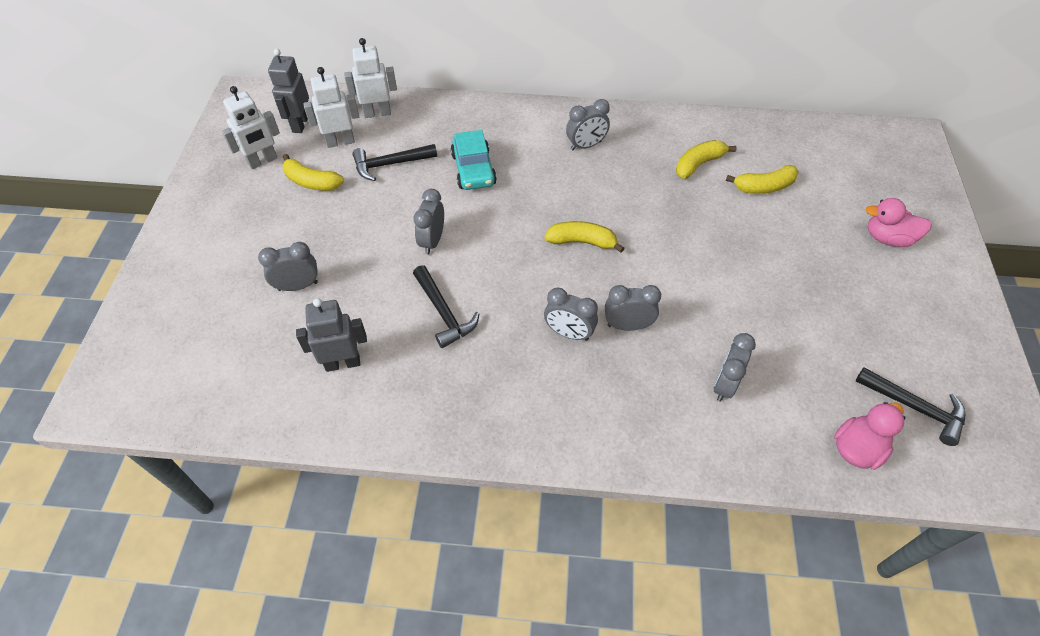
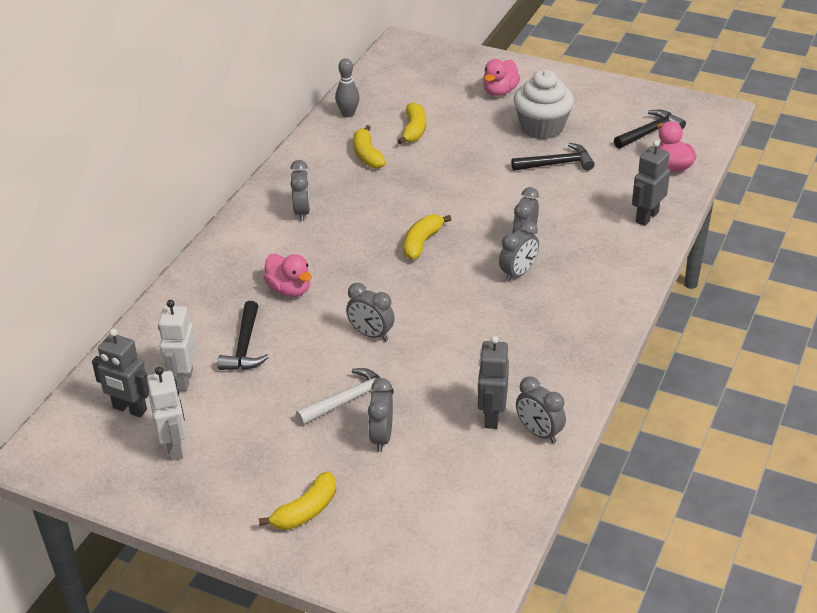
camera: 70 degrees left, 15 degrees down
yellow banana [282,154,344,191] -> yellow banana moved to [259,472,336,530]
white robot [344,38,397,118] -> none
black hammer [413,265,479,348] -> black hammer moved to [511,143,595,171]
turquoise car [451,130,497,190] -> pink duck [264,254,311,297]
grey clock [714,333,756,402] -> grey clock moved to [516,376,566,443]
none -> white hammer [296,368,394,425]
none -> grey bowling pin [335,58,360,117]
none -> white cupcake [514,70,574,139]
none -> grey robot [632,140,670,226]

